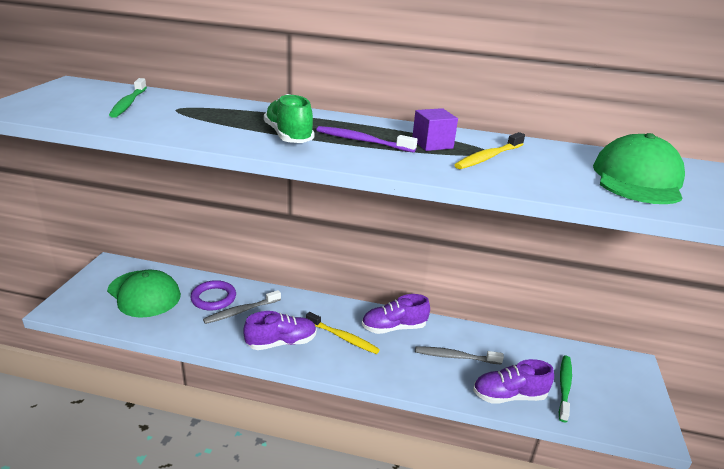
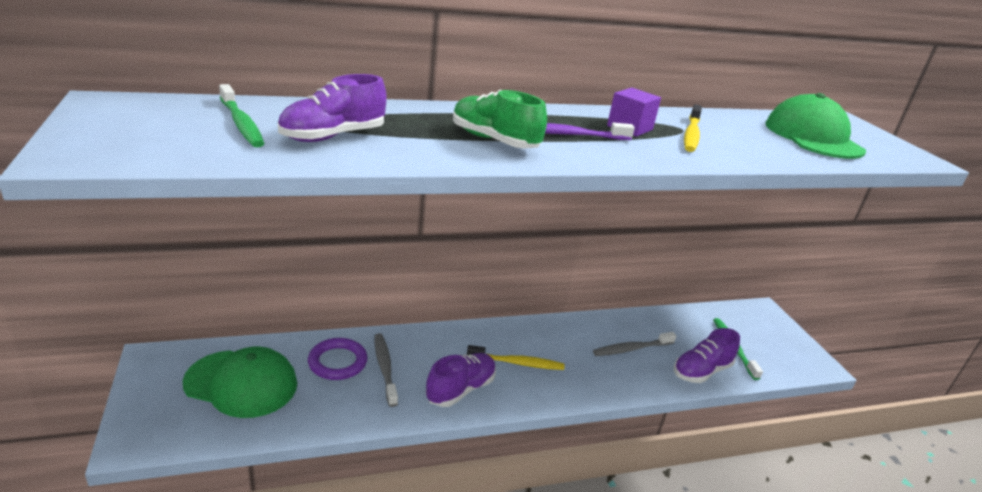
camera: 30 degrees left, 0 degrees up
grey toothbrush [203,290,281,324] -> grey toothbrush turned 135 degrees clockwise [374,333,398,407]
purple shoe [362,294,430,334] -> purple shoe moved to [278,74,387,142]

